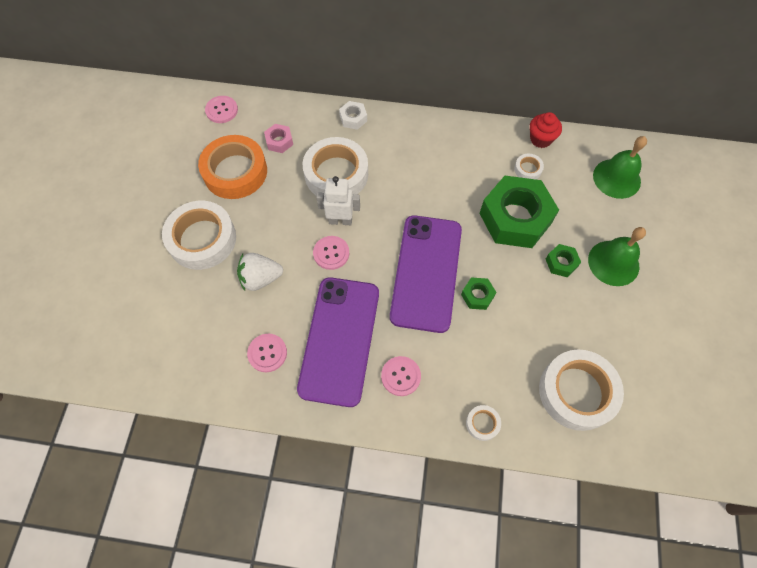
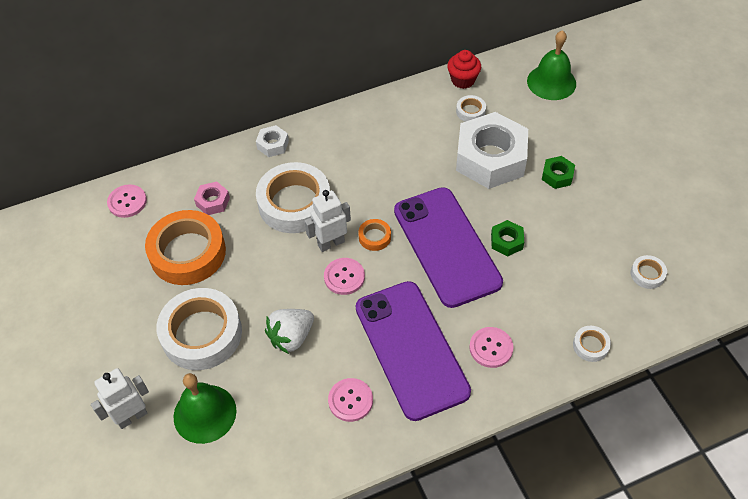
camera: 30 degrees left, 10 degrees down
green nut [479,176,559,248] -> white nut [456,112,528,189]
white tape [539,349,624,431] -> white tape [631,255,667,289], size x0.43
green bell [588,227,646,286] -> green bell moved to [173,373,236,444]
none -> white robot [91,368,149,429]
none -> orange tape [358,219,391,251]

